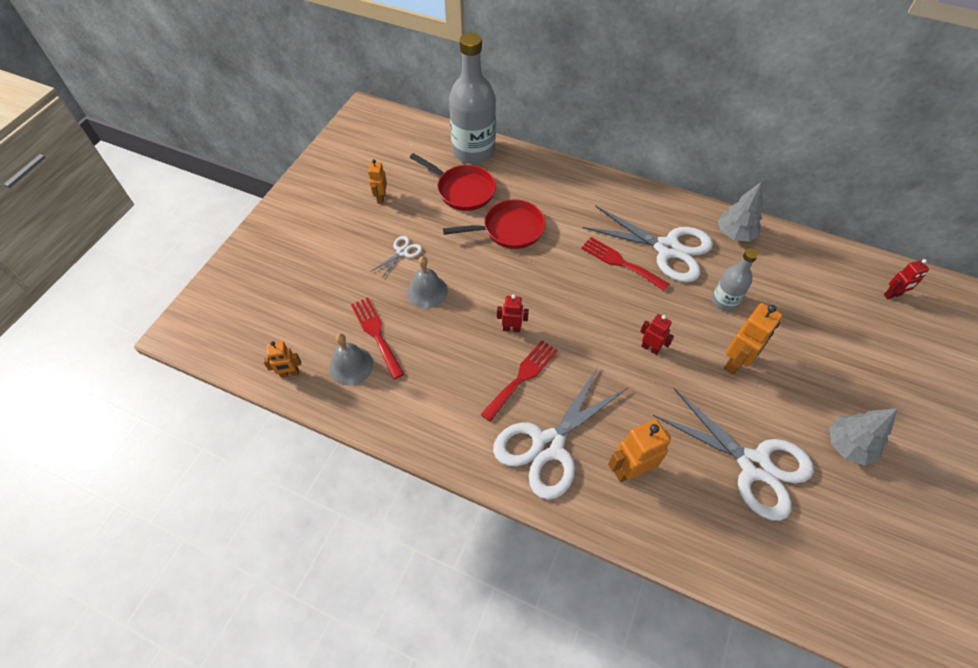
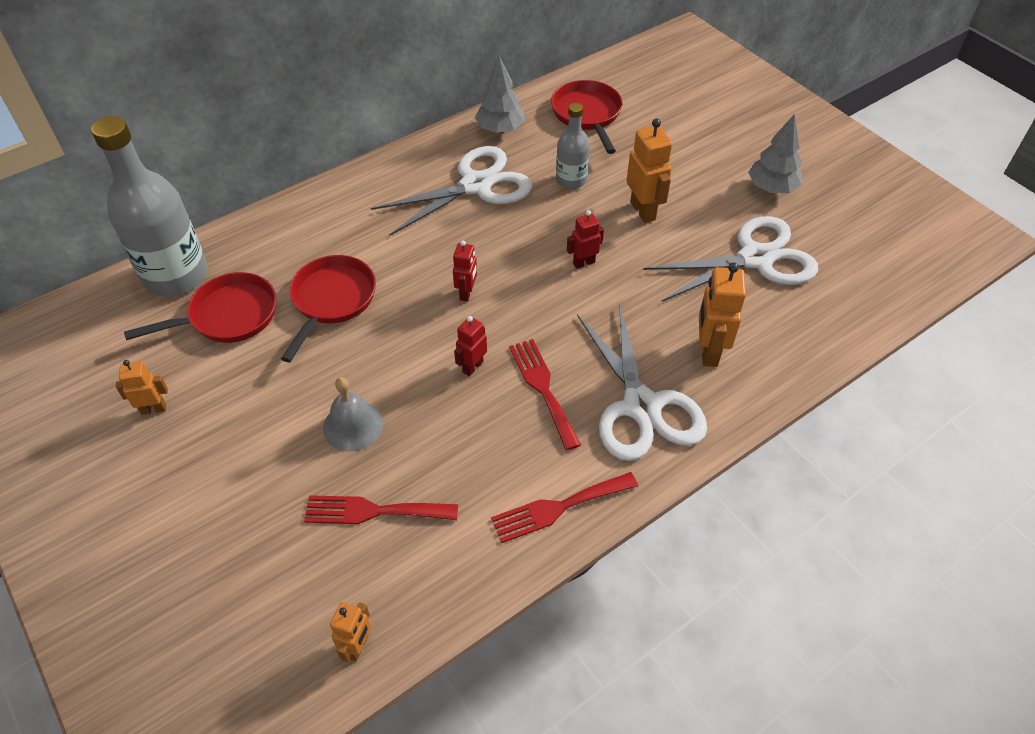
camera: 60 degrees left, 5 degrees down
grey bell [329,333,373,385] -> none
orange robot [368,159,387,204] -> orange robot turned 135 degrees clockwise [116,360,168,415]
white scissors [371,236,422,279] -> none
red fork [581,237,669,291] -> red fork moved to [491,472,638,543]
red robot [884,259,929,299] -> red robot moved to [453,240,477,301]
none -> red pan [551,80,622,154]

